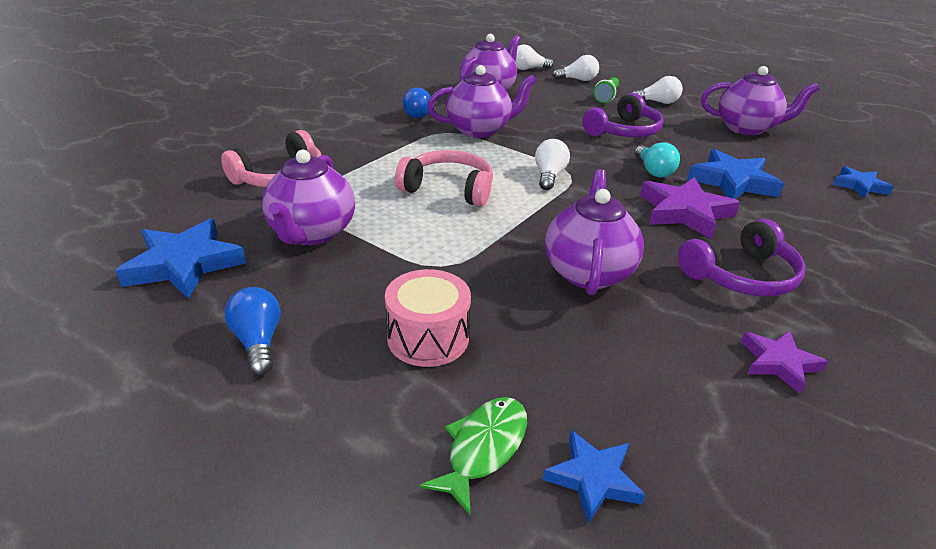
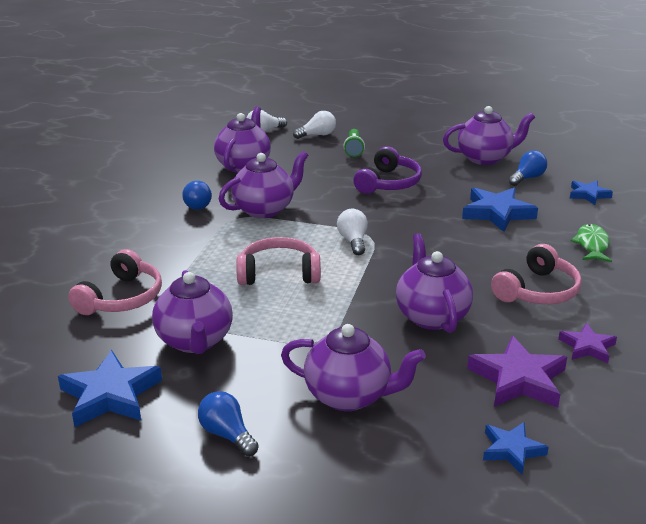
camera: 20 degrees left, 5 degrees down
pink drum [385,269,471,367] -> purple teapot [281,324,426,411]
green fish [420,397,527,515] -> green fish moved to [571,224,612,262]
white light bulb [632,76,683,104] -> none
turquoise light bulb [634,142,680,177] -> none
purple star [640,177,740,239] -> purple star moved to [467,335,567,408]
purple headphones [678,219,805,296] -> pink headphones [491,244,582,304]
none -> blue light bulb [508,150,547,186]

